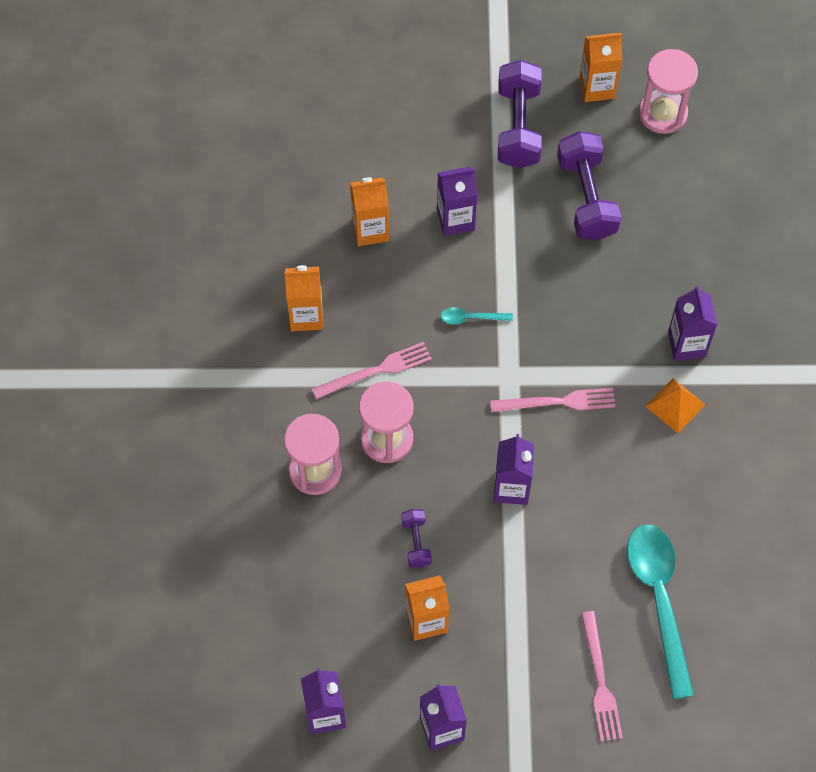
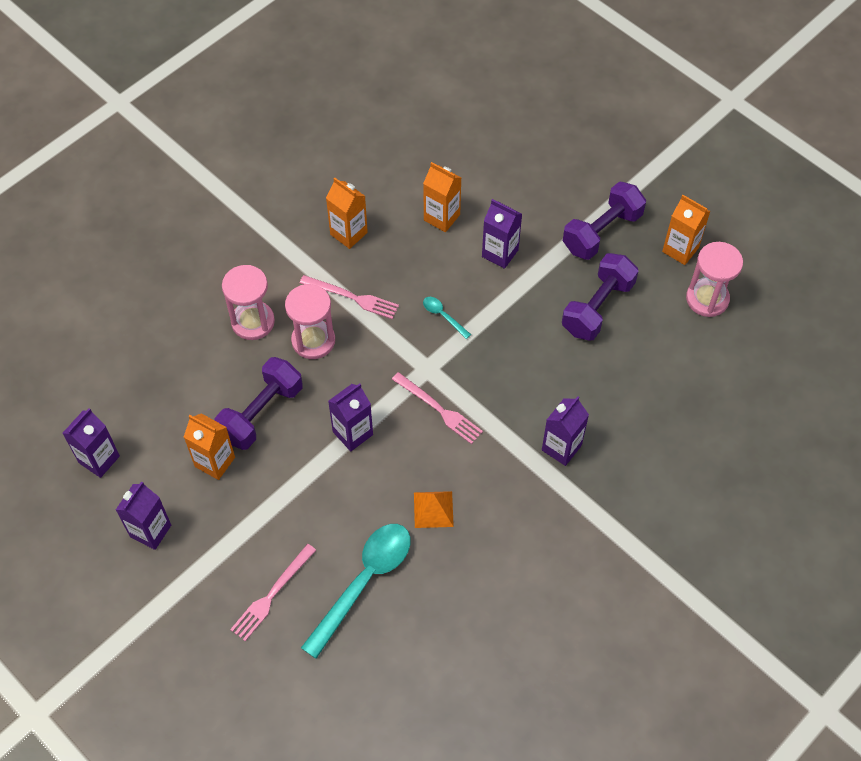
camera: 45 degrees right, 5 degrees down
purple dumbbell [402,509,432,568] -> purple dumbbell [214,357,303,450], size x2.01
orange pyramid [645,378,705,433] -> orange pyramid moved to [414,491,454,528]

